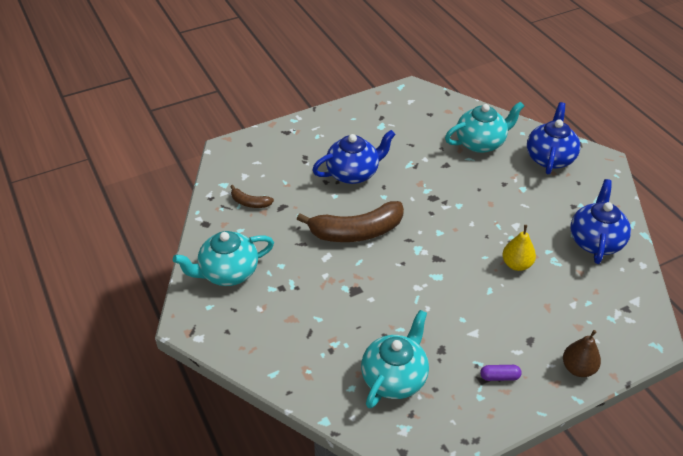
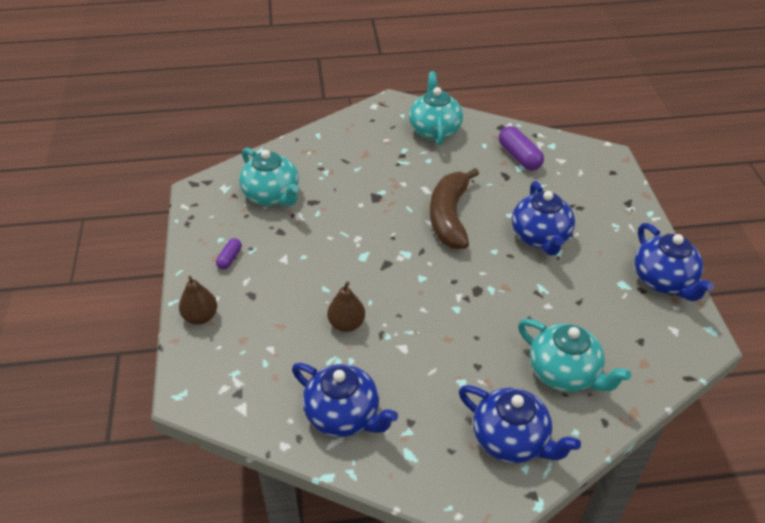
camera: 110 degrees right, 0 degrees up
brown banana [230,185,274,208] -> purple capsule [499,126,544,171]
turquoise teapot [445,101,524,153] -> turquoise teapot turned 45 degrees counterclockwise [518,319,631,392]
yellow pear [502,225,536,271] -> brown pear [327,282,365,332]
none -> blue teapot [634,223,714,301]

